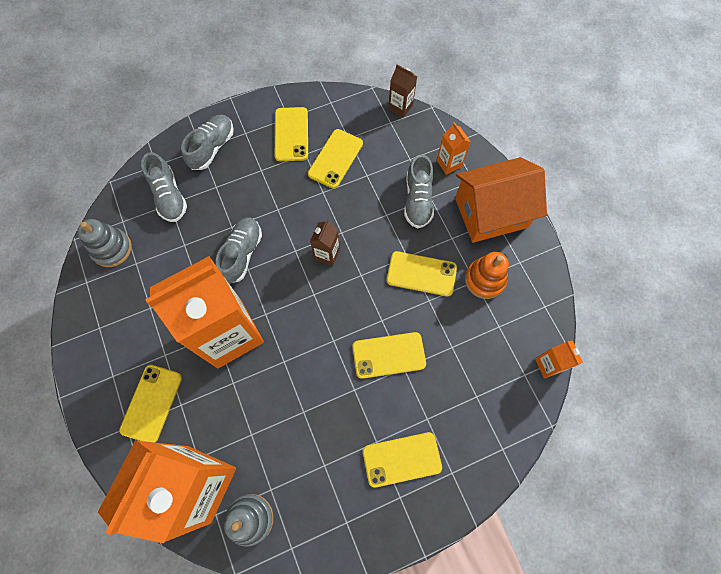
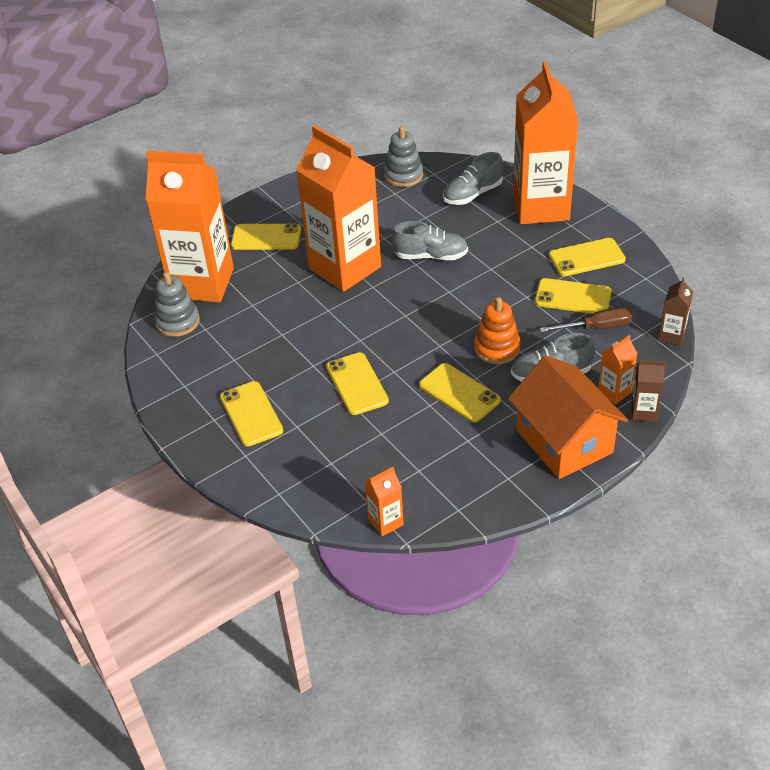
camera: 80 degrees right, 25 degrees down
grey shoe [181,114,234,170] -> orange carton [513,61,578,224]
brown carton [310,220,340,266] -> brown carton moved to [631,360,665,422]
yellow phone [387,251,457,296] -> yellow phone turned 45 degrees counterclockwise [419,363,501,422]
orange stacking toy [465,252,509,299] -> orange stacking toy moved to [474,297,521,364]
none -> brown screwdriver [540,307,633,332]

